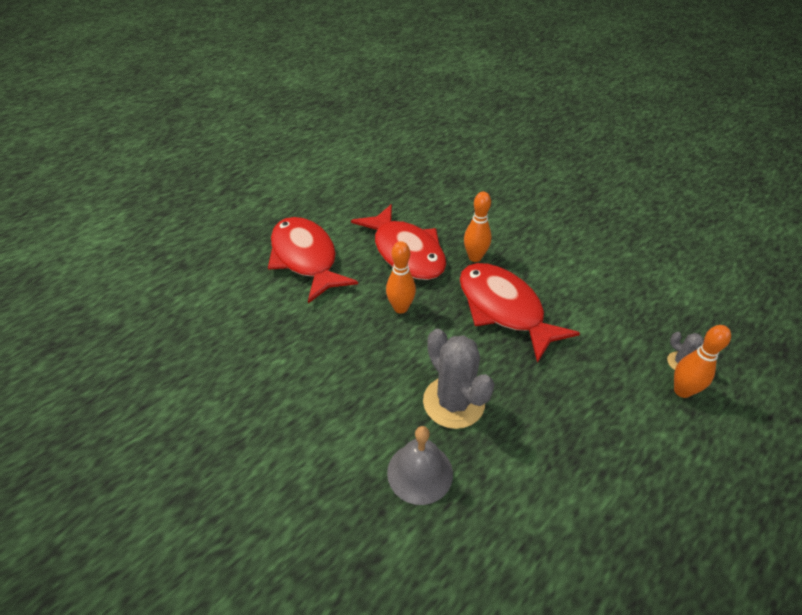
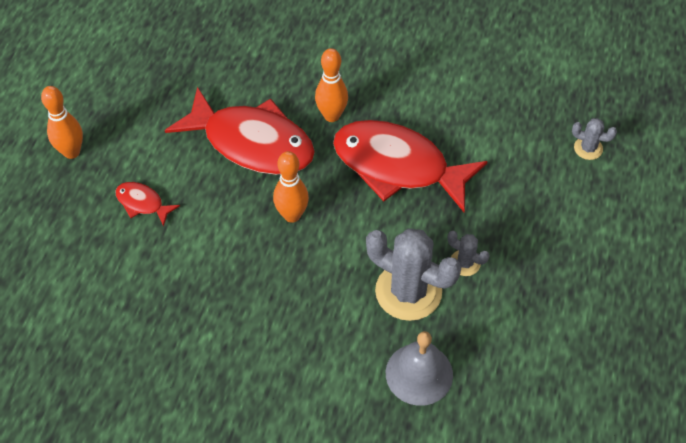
camera: 30 degrees left, 10 degrees up
red fish [268,217,358,303] -> red fish [116,182,180,227], size x0.43
orange bowling pin [674,325,731,398] -> orange bowling pin moved to [41,86,83,159]
none -> grey cactus [448,231,490,276]

